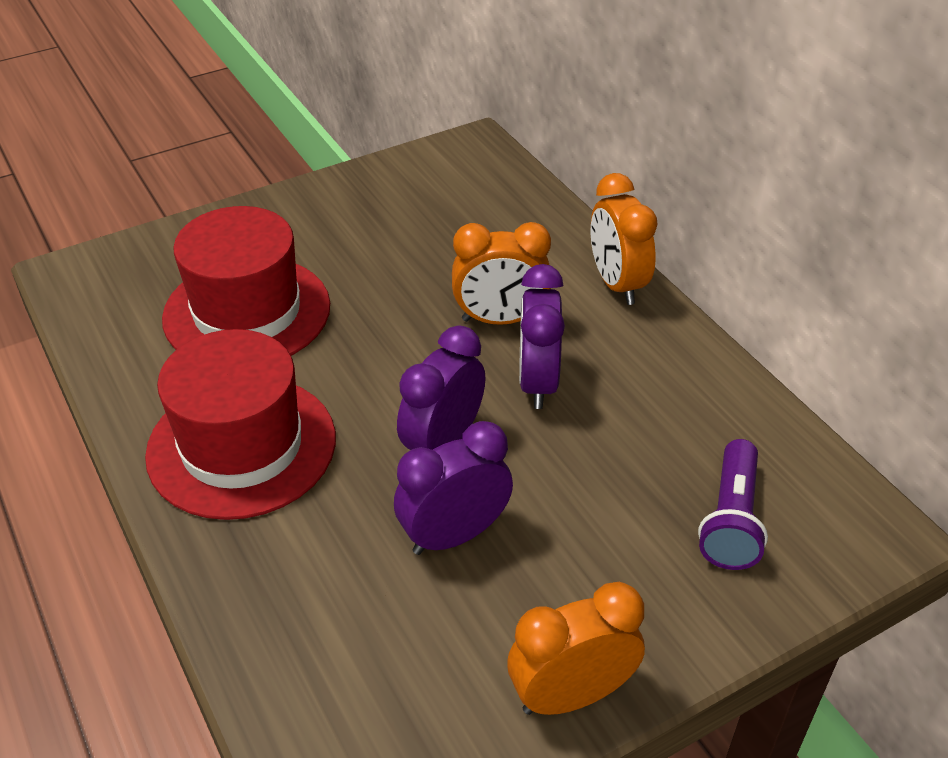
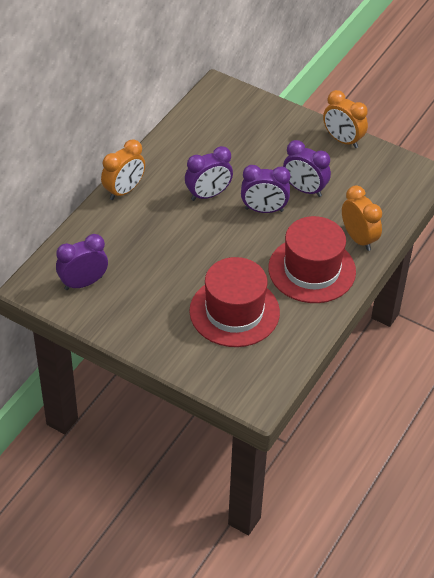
camera: 120 degrees left, 5 degrees up
orange clock [452,222,551,325] -> orange clock moved to [342,185,382,251]
purple flashlight [698,439,768,570] -> none
none -> purple clock [56,234,108,290]

